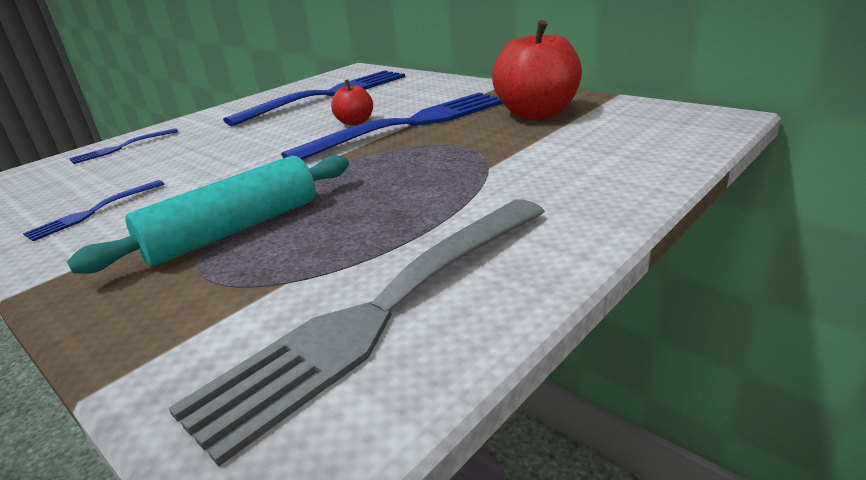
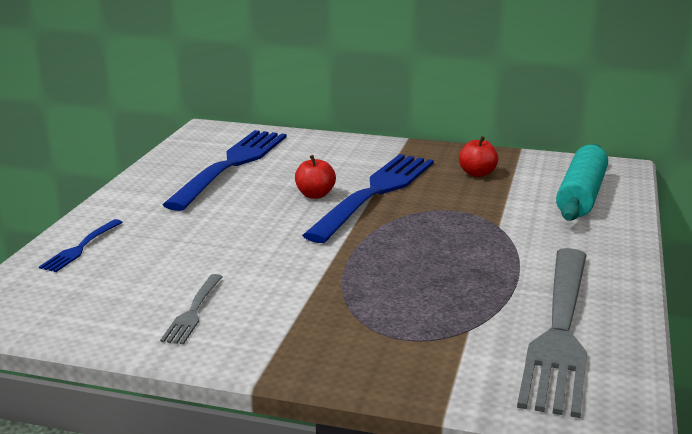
camera: 30 degrees left, 5 degrees down
blue fork [23,180,164,241] -> grey fork [160,274,223,344]
turquoise rolling pin [67,155,349,274] -> turquoise rolling pin moved to [556,144,608,221]
red apple [492,20,582,120] -> red apple [459,136,498,177], size x0.50

